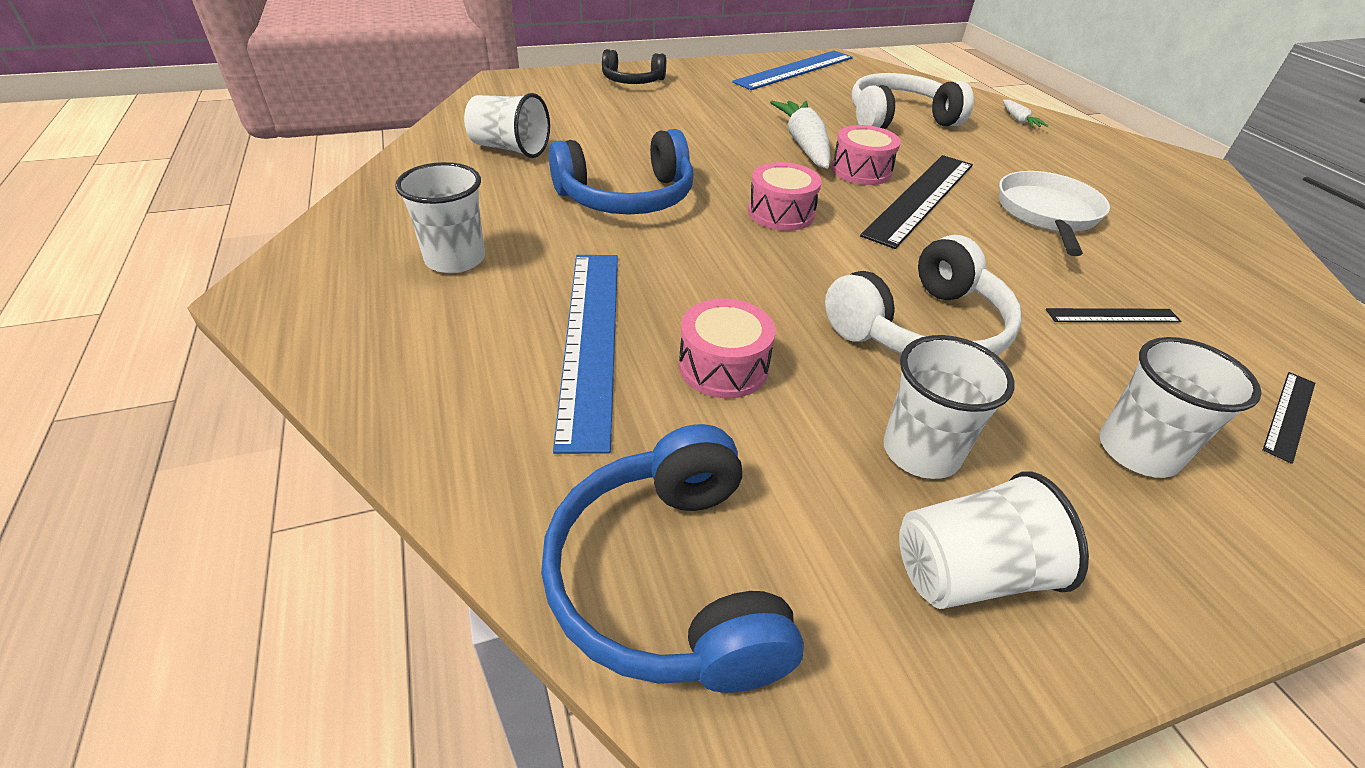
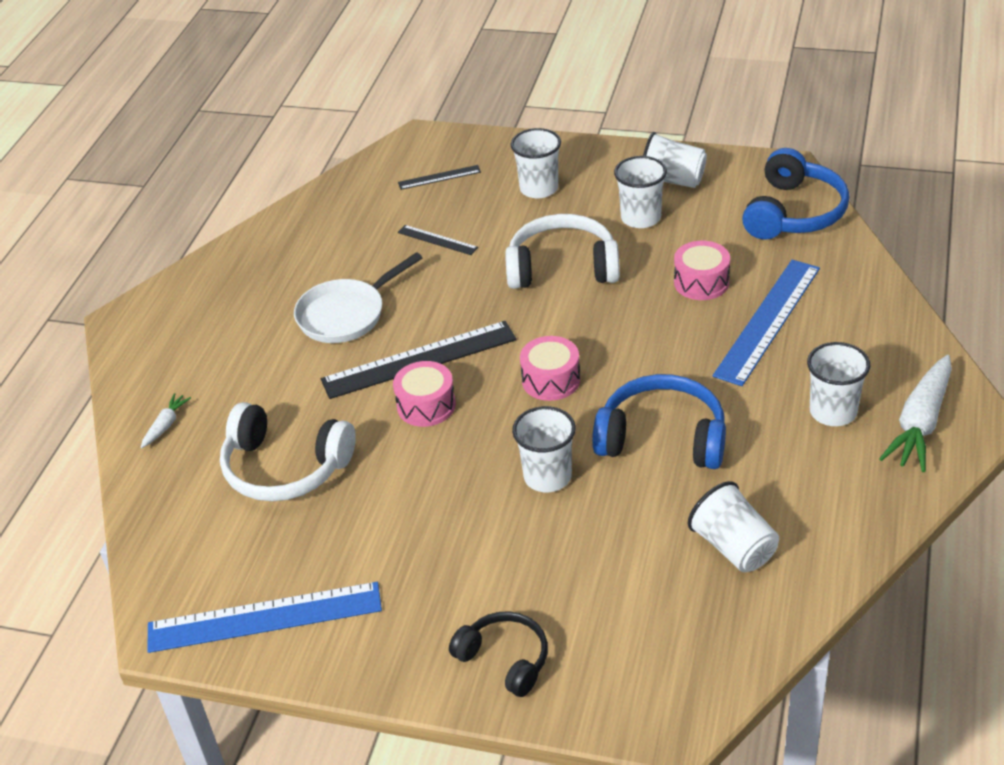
camera: 140 degrees left, 0 degrees up
white carrot [770,101,831,169] -> white carrot moved to [879,355,952,472]
none -> white cup [512,406,576,492]

